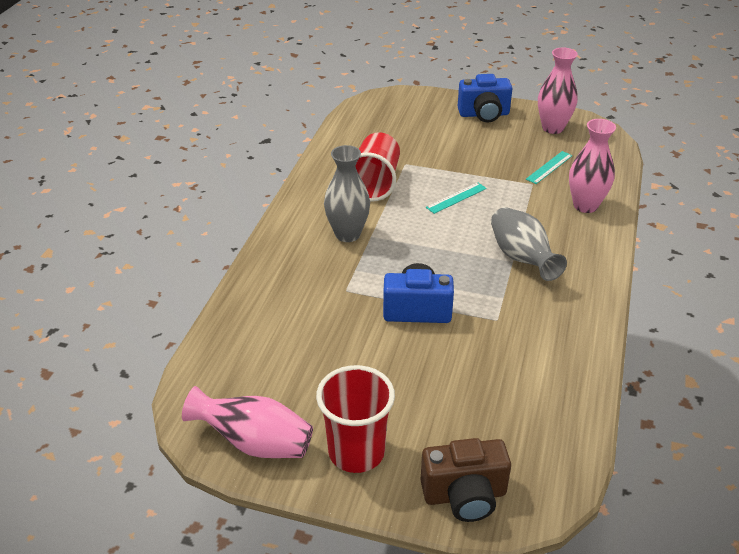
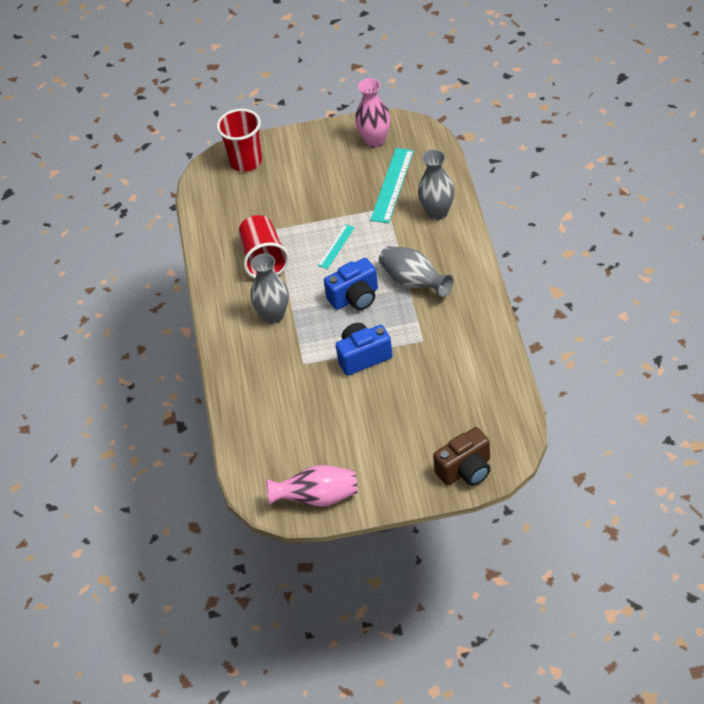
camera: 20 degrees left, 10 degrees up
red cup [316,365,395,473] -> red cup moved to [217,109,262,172]
blue camera [458,74,513,122] -> blue camera moved to [324,258,378,310]
turquoise ruler [526,151,573,184] -> turquoise ruler [370,148,414,223], size x1.75
pink vase [569,119,616,213] -> grey vase [418,150,455,220]

